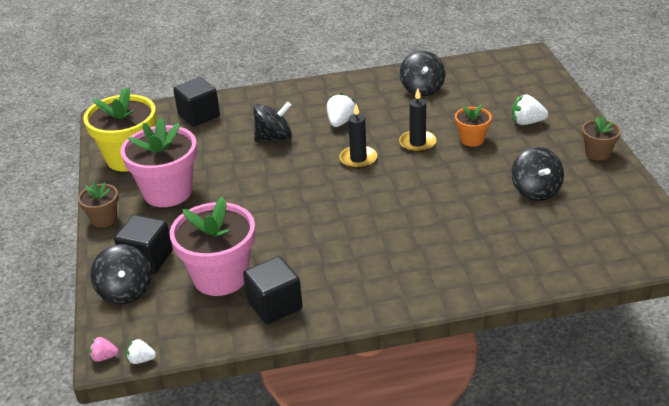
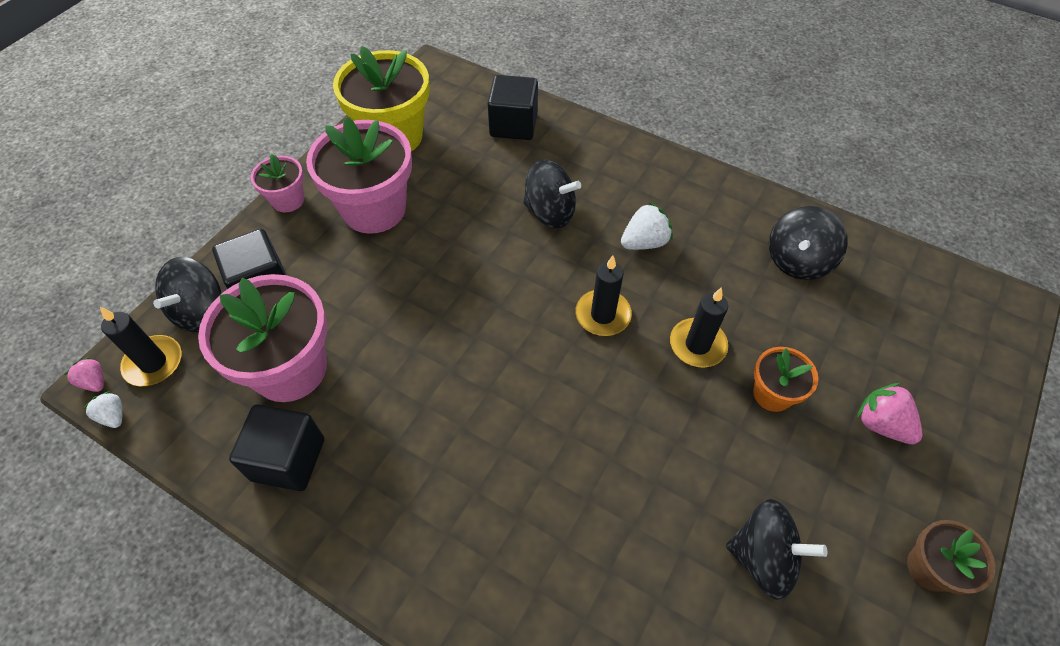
camera: 40 degrees right, 20 degrees up
brown flower pot [78,182,119,227] -> pink flower pot [251,154,304,212]
black spinning top [511,147,564,201] -> black spinning top turned 105 degrees counterclockwise [726,499,827,600]
white strawberry [512,94,548,125] -> pink strawberry [857,383,922,444]
none -> black candle [100,307,181,386]

